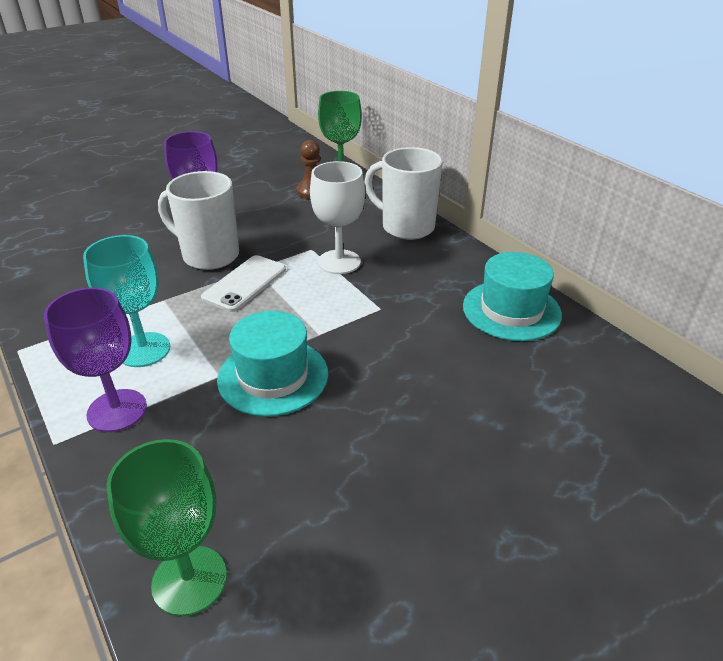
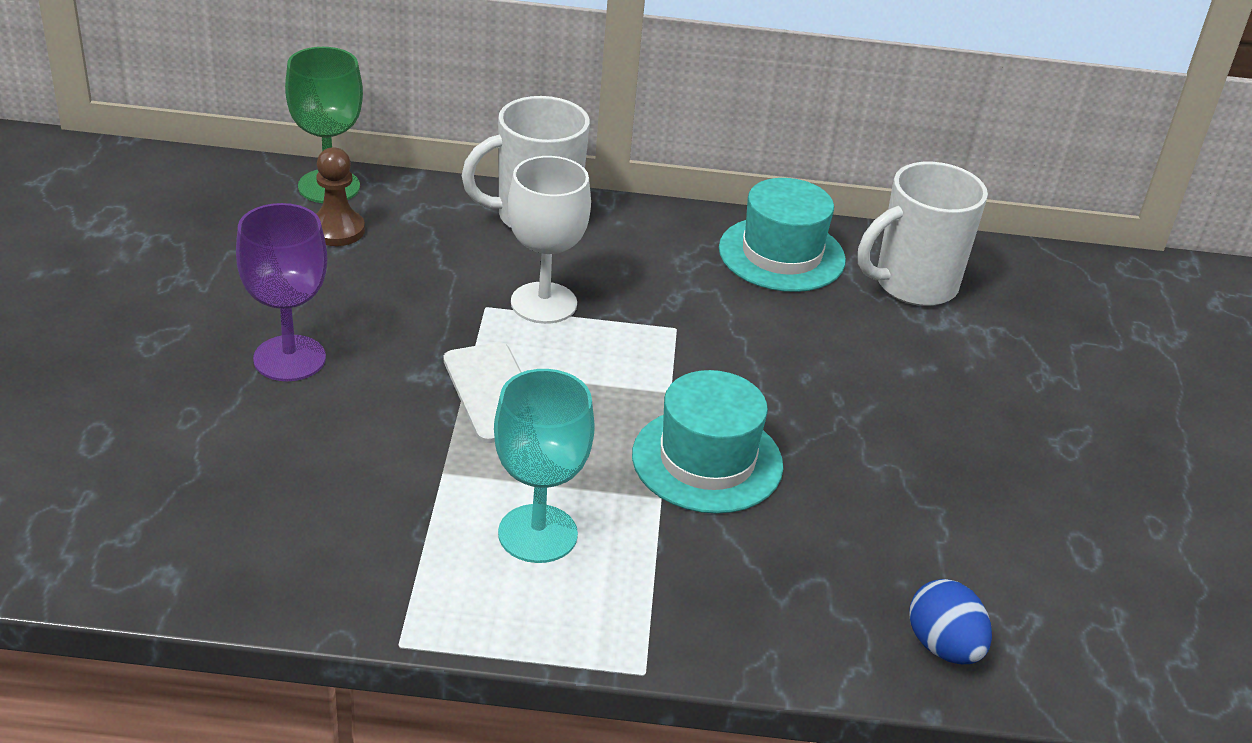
camera: 55 degrees left, 0 degrees up
purple goblet [44,287,147,432] -> none
green goblet [106,439,227,616] -> blue egg [909,579,992,664]
white mug [158,171,239,270] -> white mug moved to [858,162,988,306]

